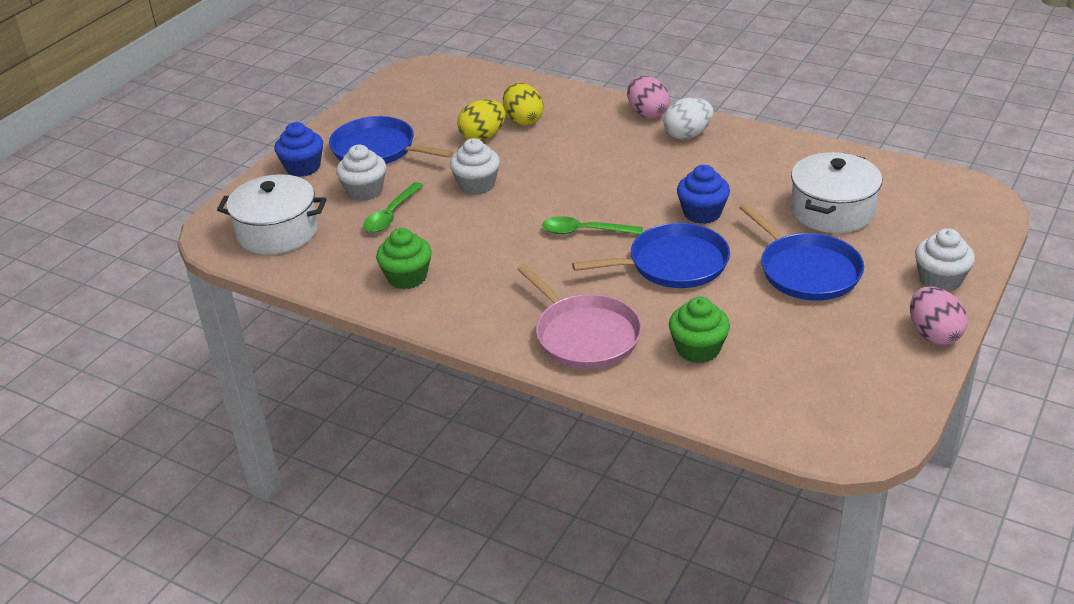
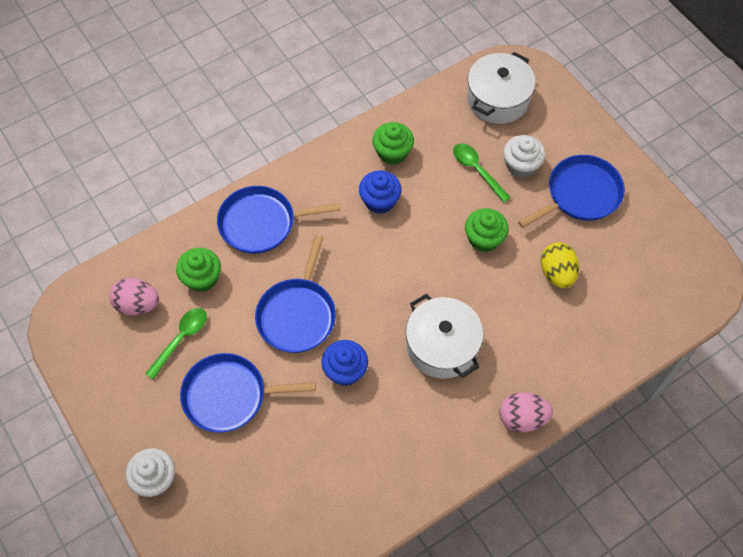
camera: 115 degrees right, 25 degrees up
blue cupcake [274,122,323,177] -> blue cupcake moved to [359,170,402,214]
white cupcake [450,138,500,195] -> green cupcake [465,208,509,252]
yellow egg [503,83,543,126] -> none
pink pan [517,264,642,369] -> blue pan [217,186,341,254]
green spoon [542,216,643,235] -> green spoon moved to [145,308,207,380]
white egg [663,97,713,139] -> none
white pot [791,152,882,233] -> white pot moved to [406,294,484,379]
pink egg [910,286,968,345] -> pink egg moved to [109,278,159,316]

